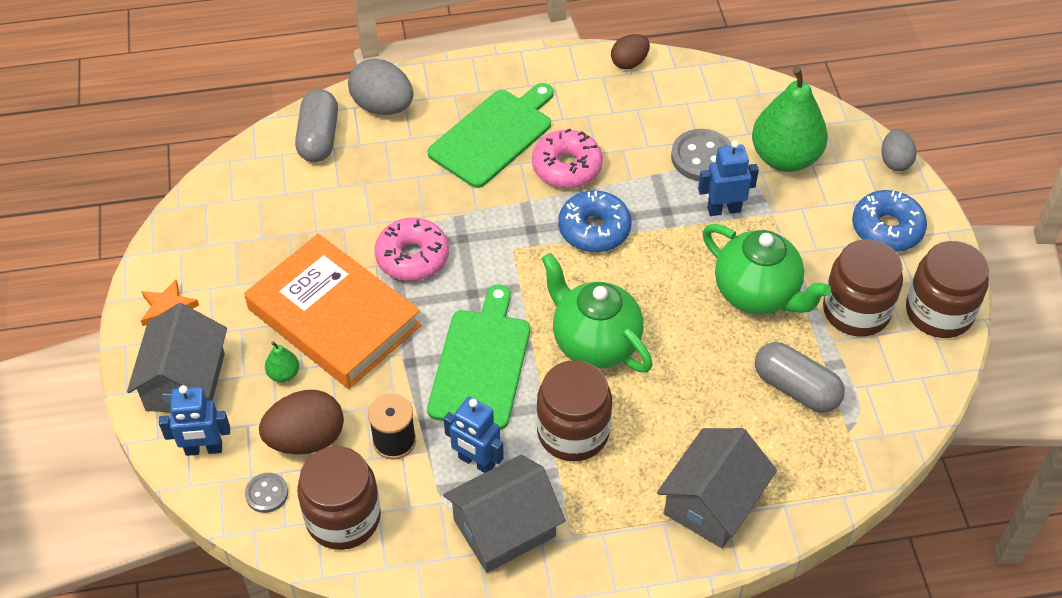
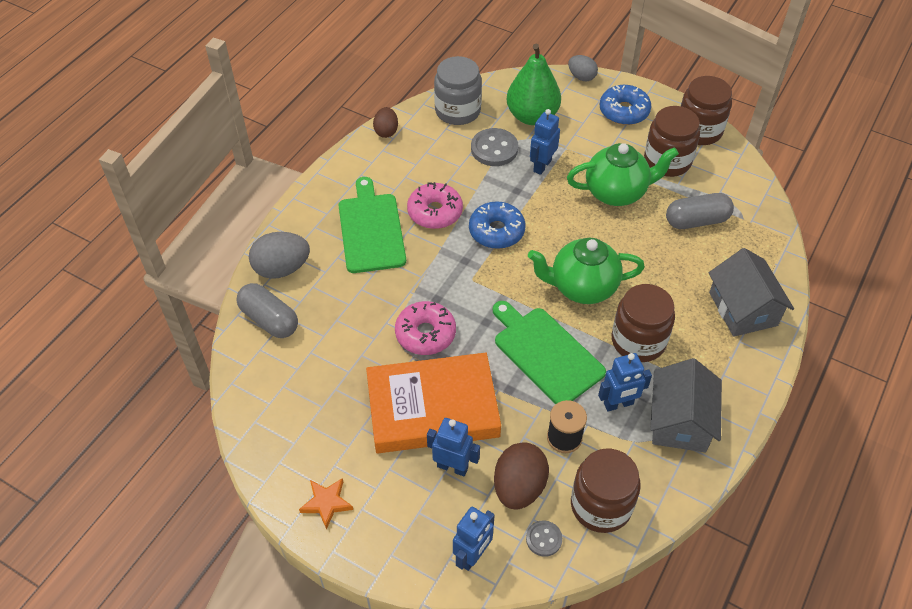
camera: 50 degrees left, 0 degrees up
grey house [127,303,227,413] -> none
green pear [265,341,299,382] -> blue robot [427,418,480,476]
none -> grey jar [434,56,482,125]

